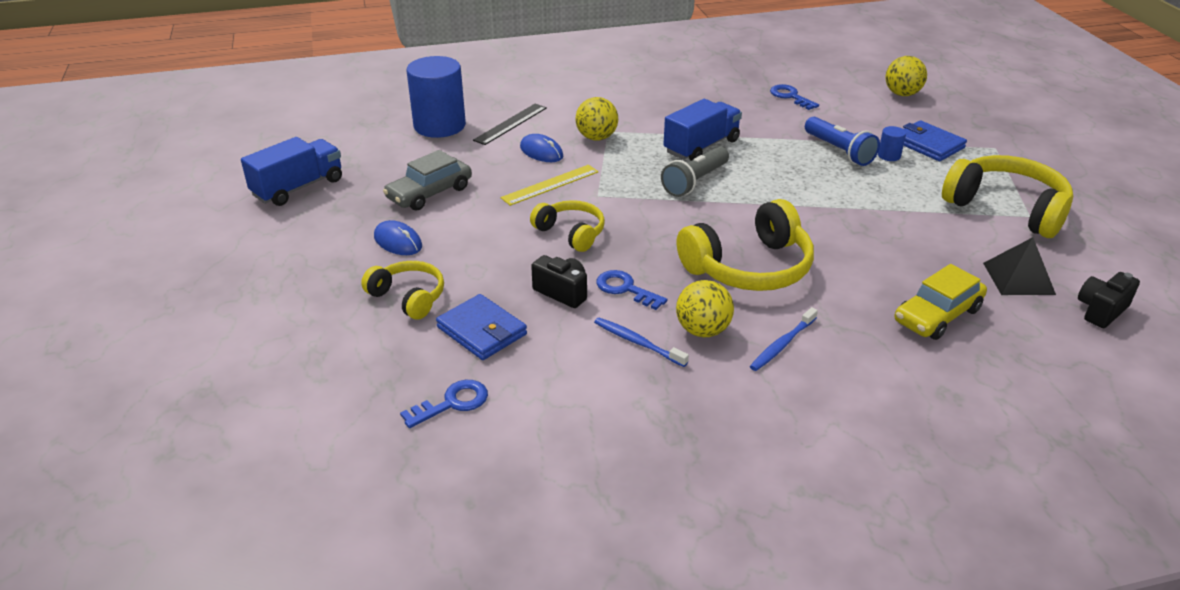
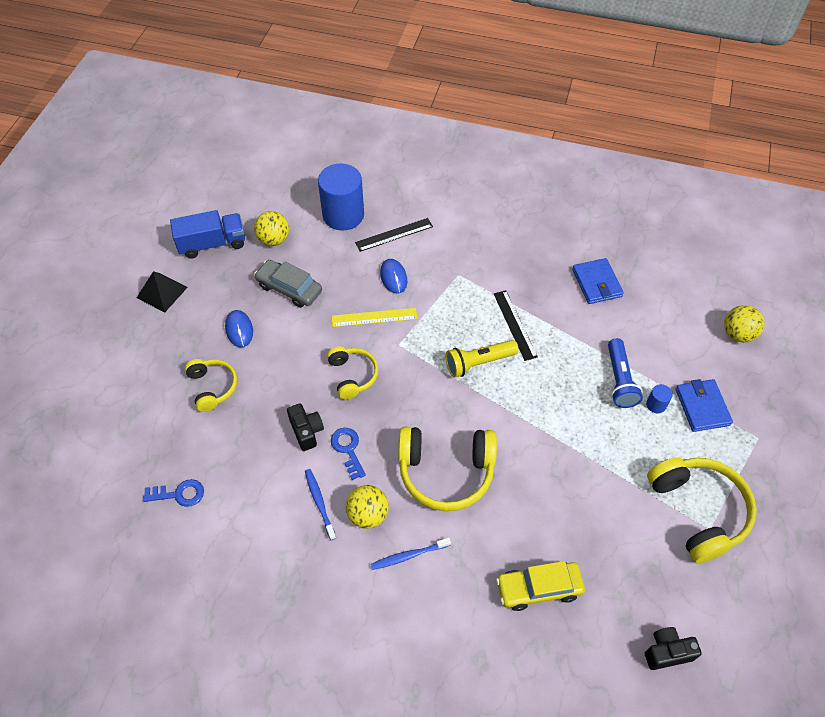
camera: 30 degrees right, 20 degrees up
grey car [383,150,472,211] -> grey car turned 45 degrees clockwise [254,260,322,308]
blue wallet [436,294,527,360] -> blue wallet moved to [572,258,624,304]
yellow ball [575,97,618,140] -> yellow ball moved to [254,211,289,246]
grey flashlight [661,146,729,197] -> yellow flashlight [446,340,519,378]
blue truck [663,99,742,161] -> black ruler [494,290,538,361]
blue key [770,84,819,110] -> none
black pyramid [983,237,1056,295] -> black pyramid moved to [137,271,188,312]

